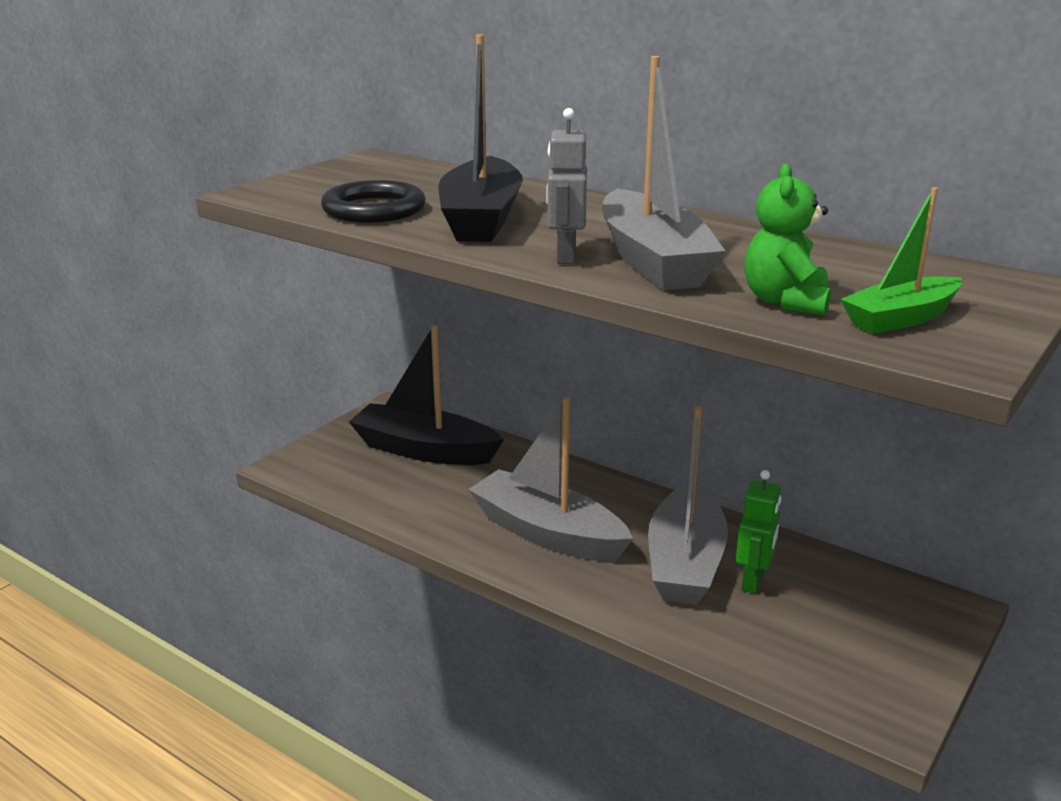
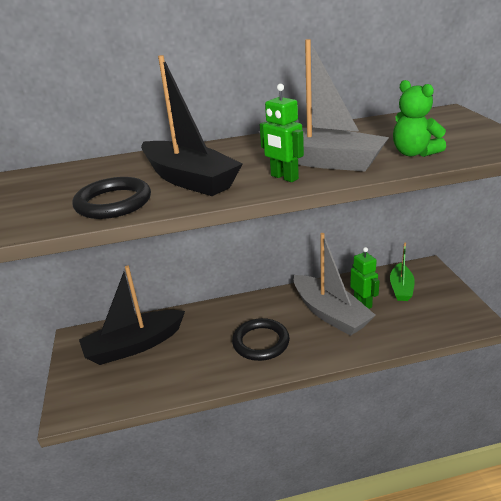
camera: 45 degrees left, 5 degrees up
grey boat [468,397,633,562] -> black ring [232,318,290,361]
grey robot [546,108,587,264] -> green robot [260,84,304,182]
green boat [840,187,962,334] -> green boat moved to [390,243,415,301]

